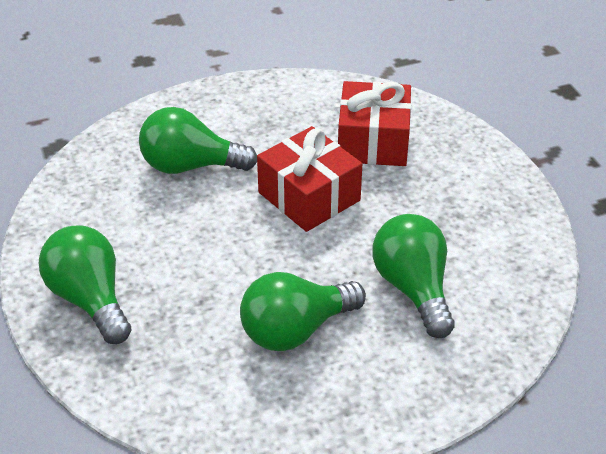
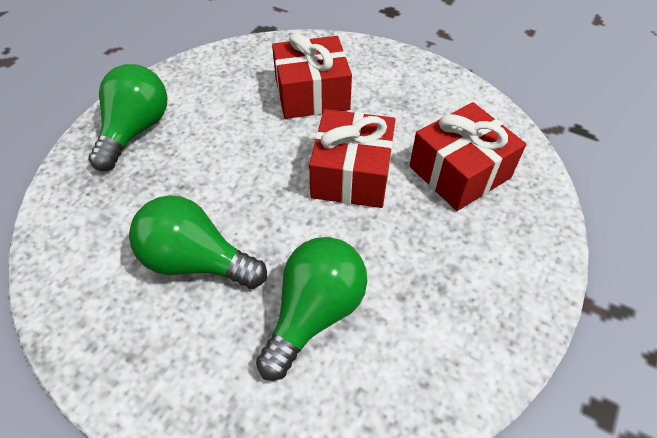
camera: 50 degrees right, 10 degrees up
green light bulb [139,107,257,174] -> red gift [272,33,352,119]

